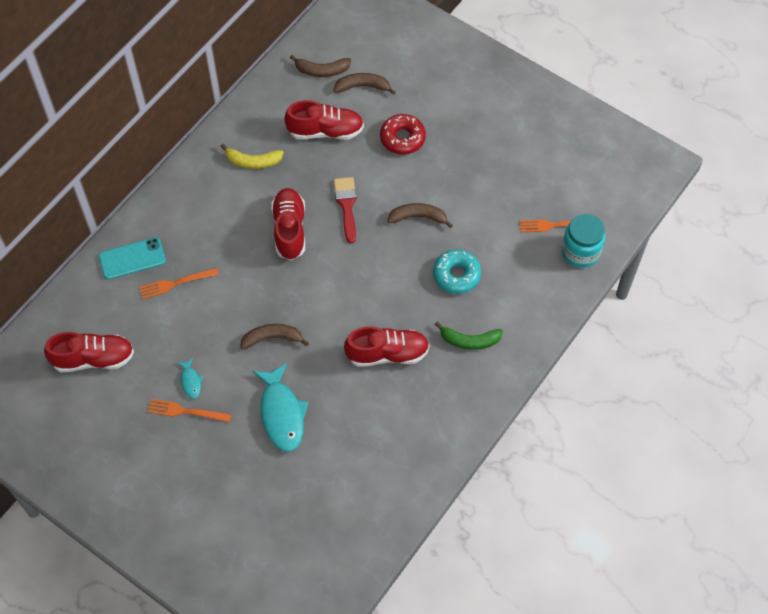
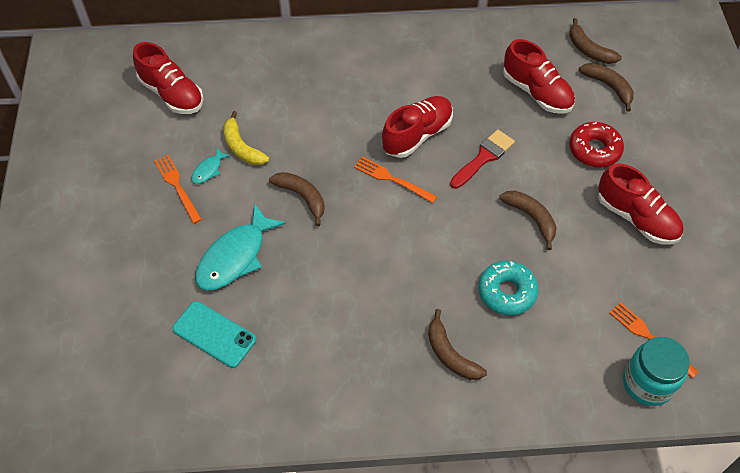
camera: 50 degrees right, 5 degrees down
turquoise phone [99,237,166,280] -> turquoise phone moved to [172,301,256,368]
orange fork [139,268,219,299] -> orange fork moved to [354,157,437,203]
yellow banana [221,144,284,169] -> yellow banana moved to [223,111,269,165]
red shoe [344,326,430,367] -> red shoe moved to [598,164,683,244]
green banana [435,321,503,350] -> brown banana [428,309,487,380]

